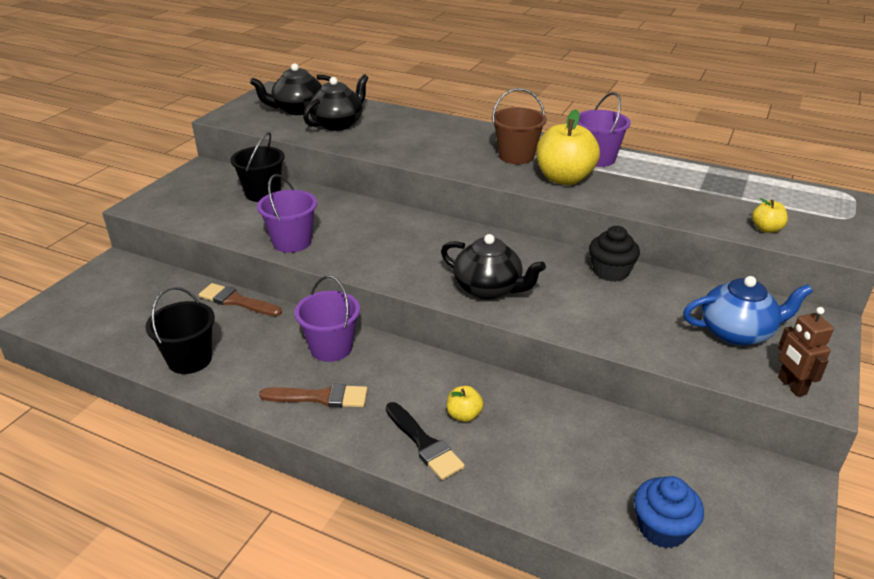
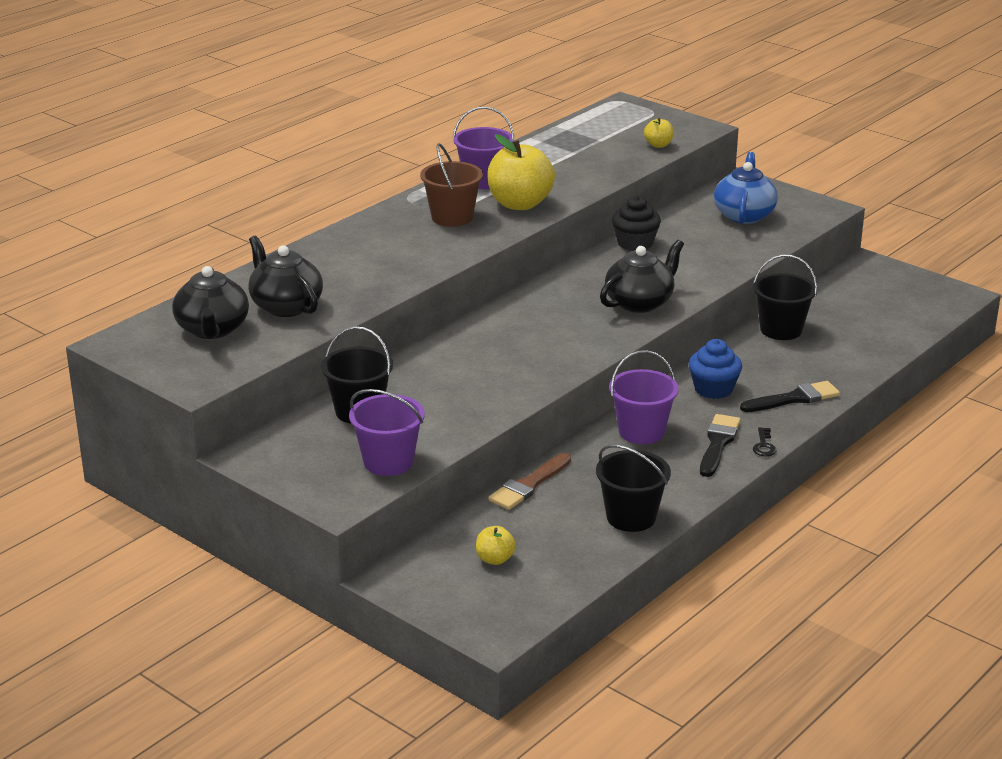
camera: 75 degrees left, 5 degrees down
purple bucket [257,174,317,253] -> purple bucket moved to [349,389,425,476]
brown brush [259,384,368,408] -> black brush [700,414,741,477]
yellow apple [447,386,484,422] -> yellow apple moved to [476,526,516,565]
blue cupcake [634,476,704,548] -> blue cupcake moved to [689,339,742,399]
brown robot [778,307,834,397] -> none
none -> black bucket [753,254,817,340]
none -> black key [753,427,777,456]

